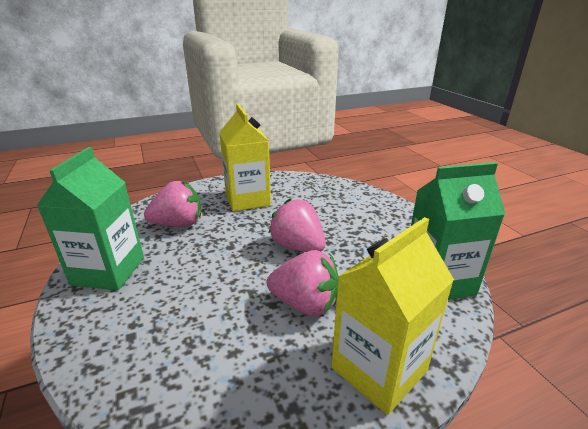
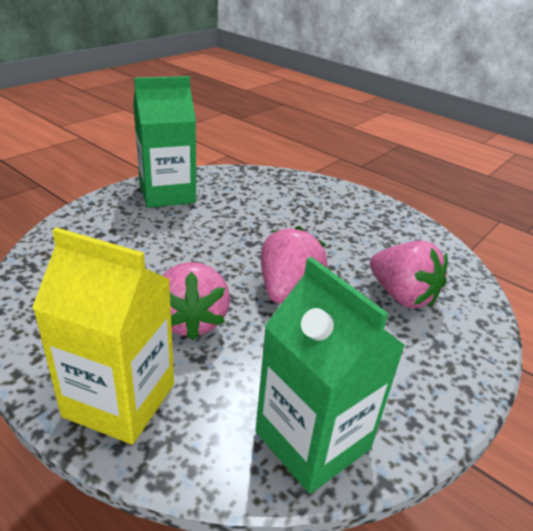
camera: 60 degrees right, 5 degrees up
pink strawberry [144,181,201,227] -> pink strawberry moved to [370,241,448,308]
yellow carton [219,103,271,212] -> none

